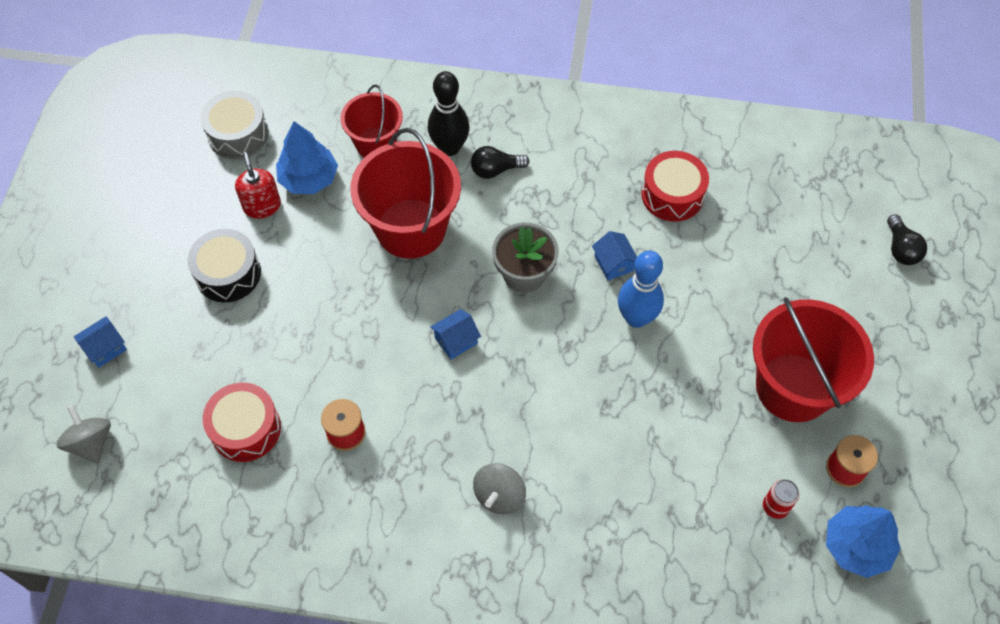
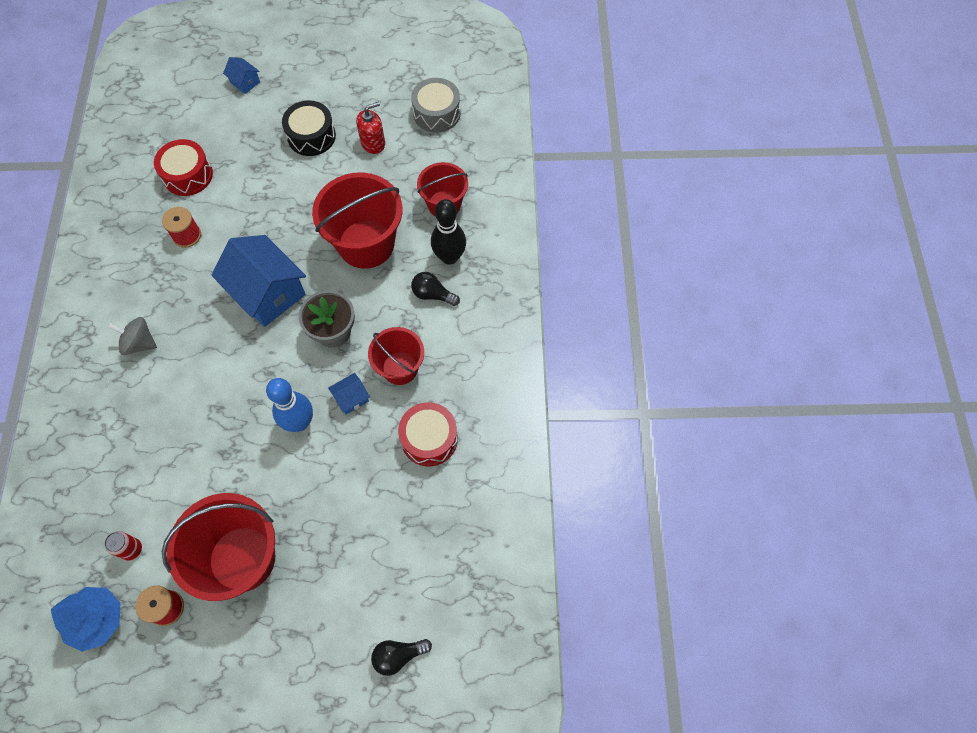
camera: 80 degrees right, 5 degrees up
grey spinning top [57,405,111,464] -> none
blue tree [276,121,338,194] -> none
blue house [430,309,481,360] -> blue house [212,235,306,327], size x2.24
black light bulb [471,146,530,179] -> black light bulb turned 45 degrees counterclockwise [411,272,460,306]
none -> red bucket [368,327,424,385]

